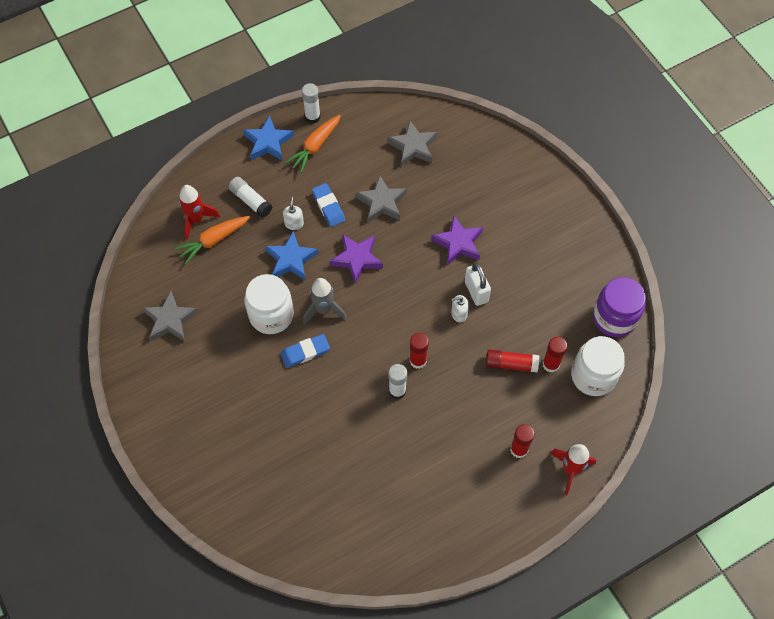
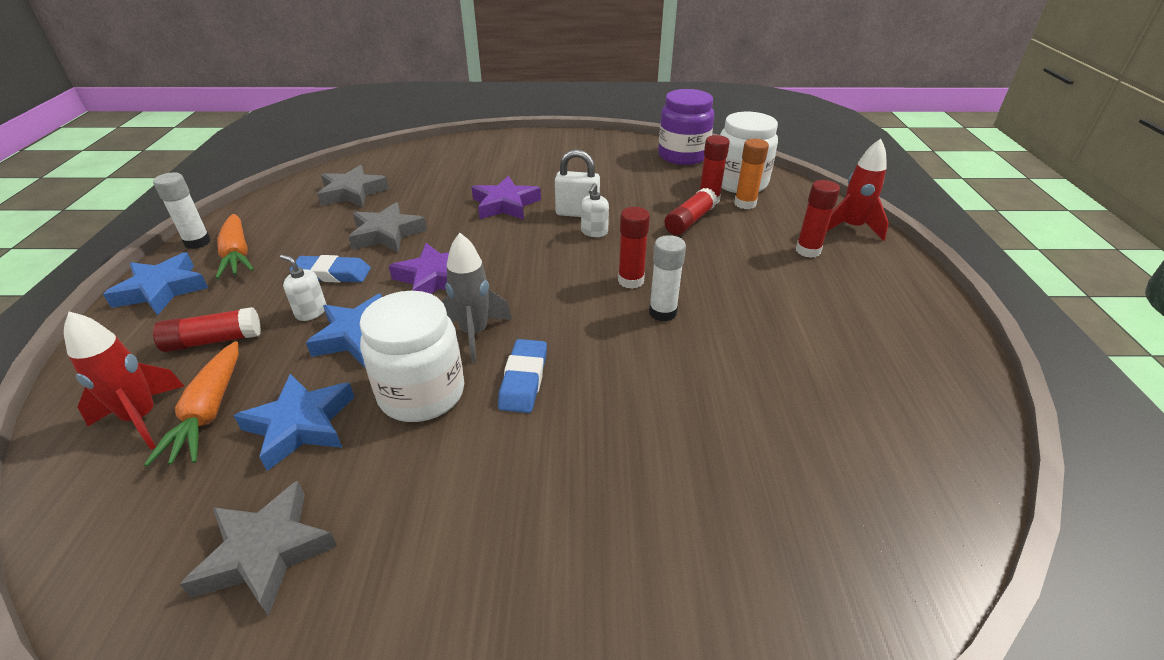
camera: 60 degrees left, 25 degrees down
white glue stick [228,177,272,218] -> red glue stick [153,307,261,352]
none -> blue star [234,374,354,471]
none -> orange glue stick [734,139,769,209]

